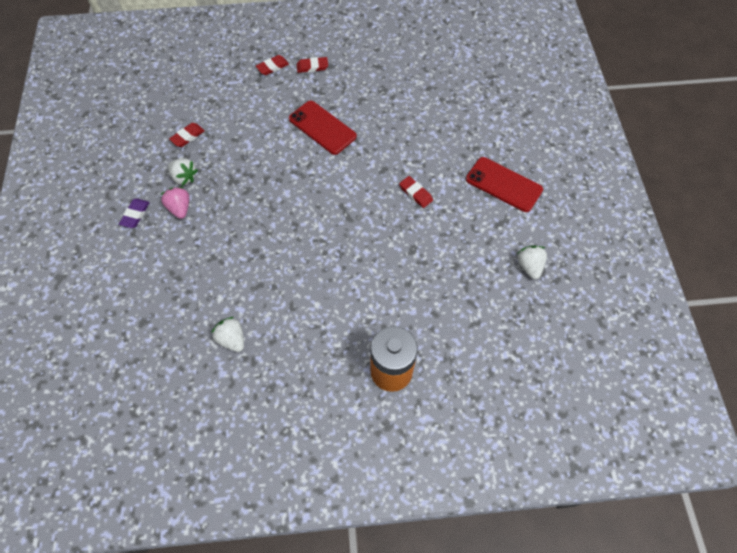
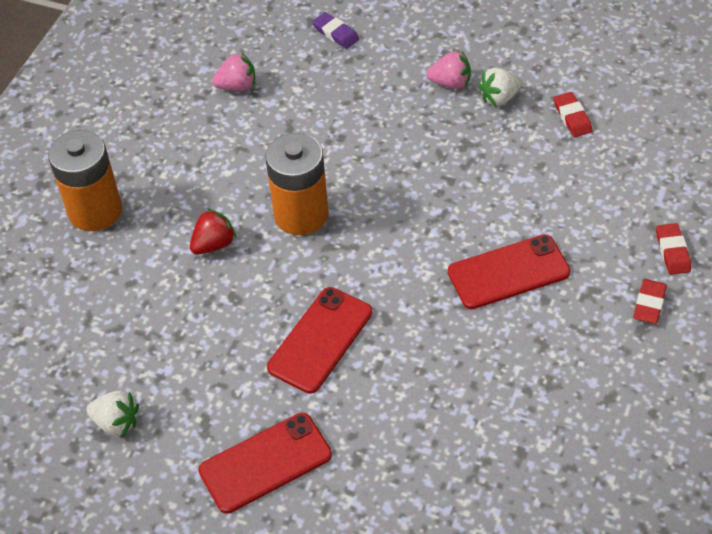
camera: 120 degrees right, 10 degrees down
purple eraser [119,199,150,228] -> purple eraser moved to [312,12,359,49]
white strawberry [211,317,244,352] -> pink strawberry [212,52,255,91]
red eraser [399,176,433,208] -> red phone [267,287,372,394]
none -> red strawberry [190,208,236,255]
none -> orange battery [265,133,329,235]

